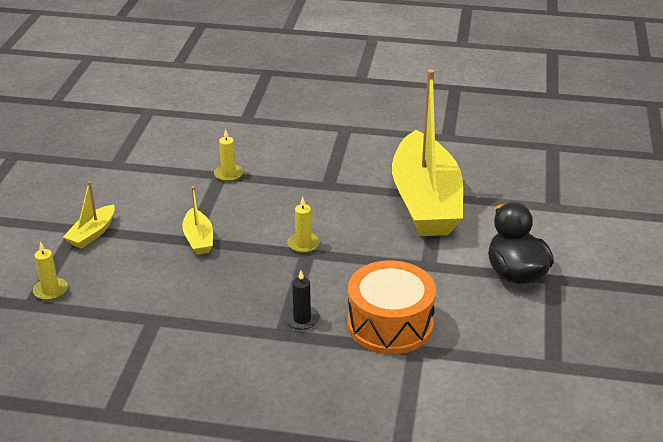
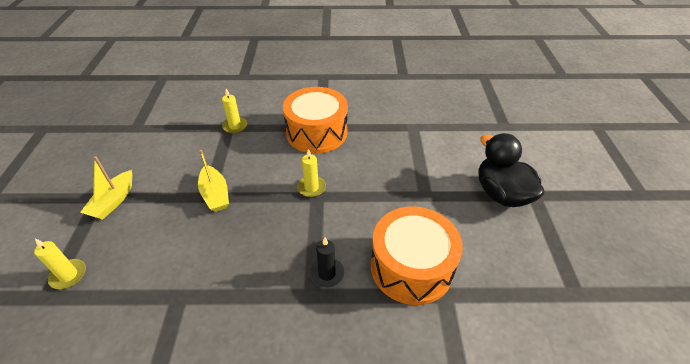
camera: 10 degrees left, 10 degrees up
yellow boat [392,69,463,236] -> none
none -> orange drum [283,87,348,154]

